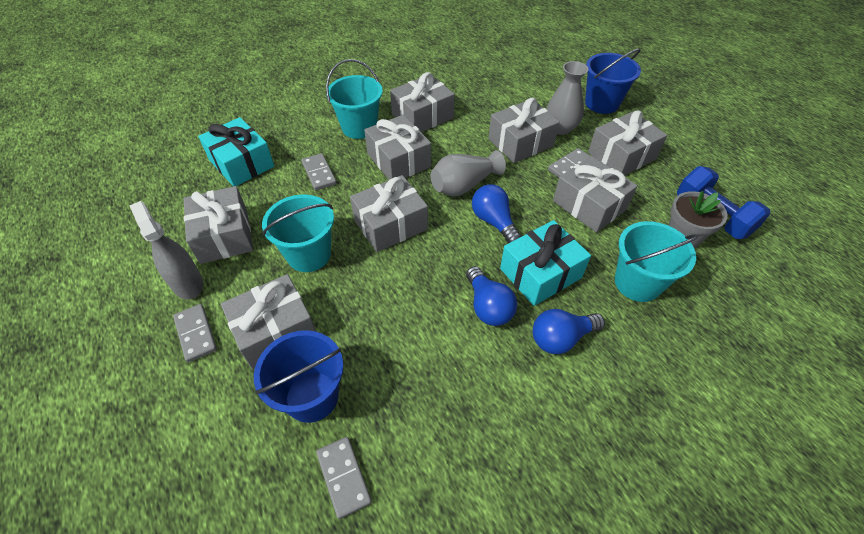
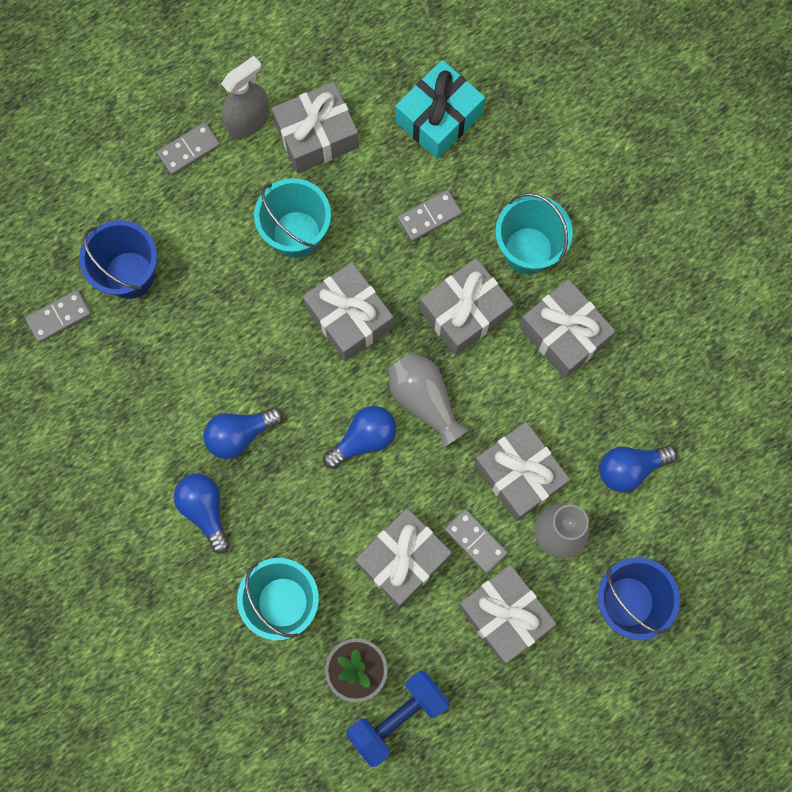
camera: 85 degrees right, 25 degrees up
grey gift [221,274,316,369] -> none
turquoise gift [500,220,591,306] -> none
none -> blue light bulb [599,445,677,492]

